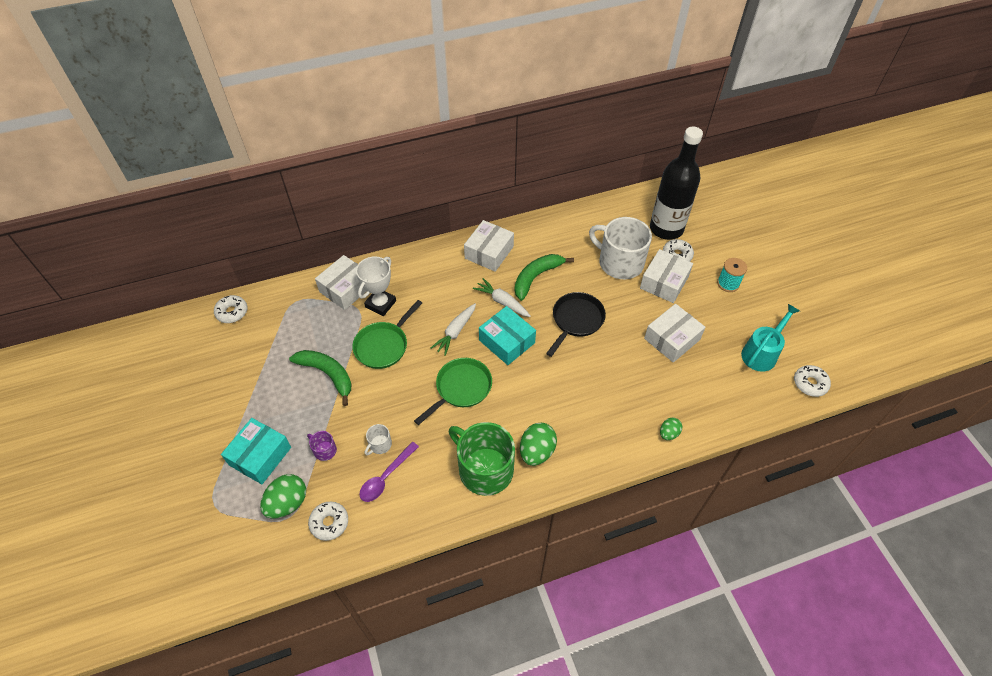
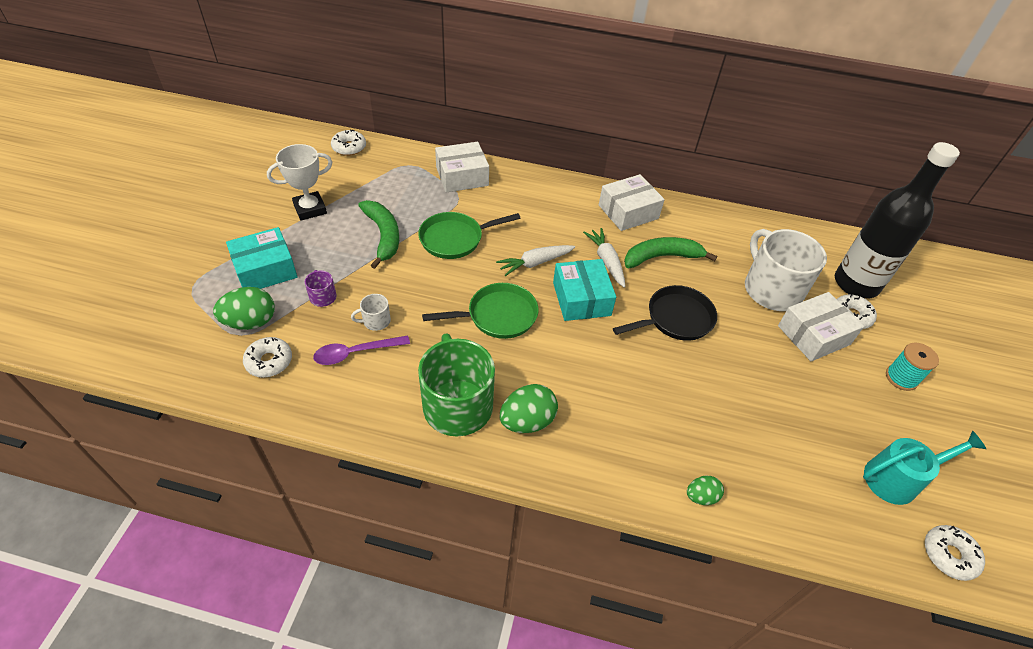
camera: 30 degrees right, 5 degrees down
white trophy [356,256,396,316] -> white trophy moved to [267,144,332,221]
white box [644,304,705,363] -> none

